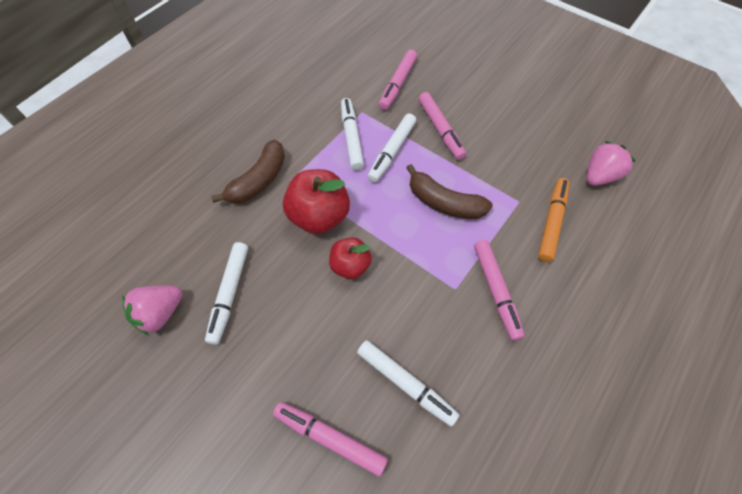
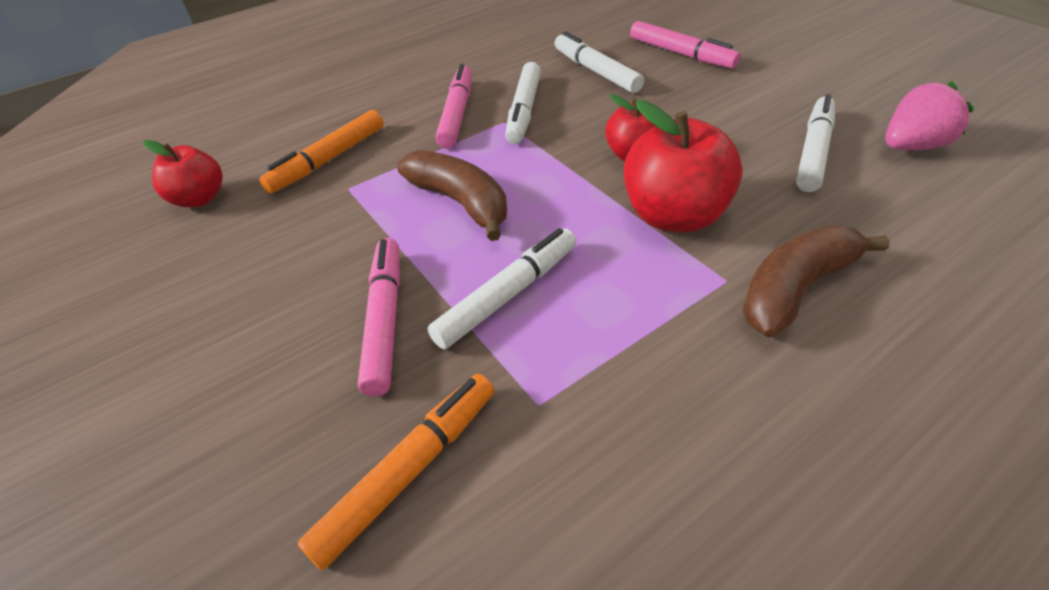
camera: 160 degrees left, 15 degrees down
white marker [341,98,364,170] -> white marker moved to [505,62,541,144]
pink marker [379,50,417,110] -> orange marker [297,374,494,570]
pink strawberry [587,141,635,186] -> red apple [143,140,223,207]

